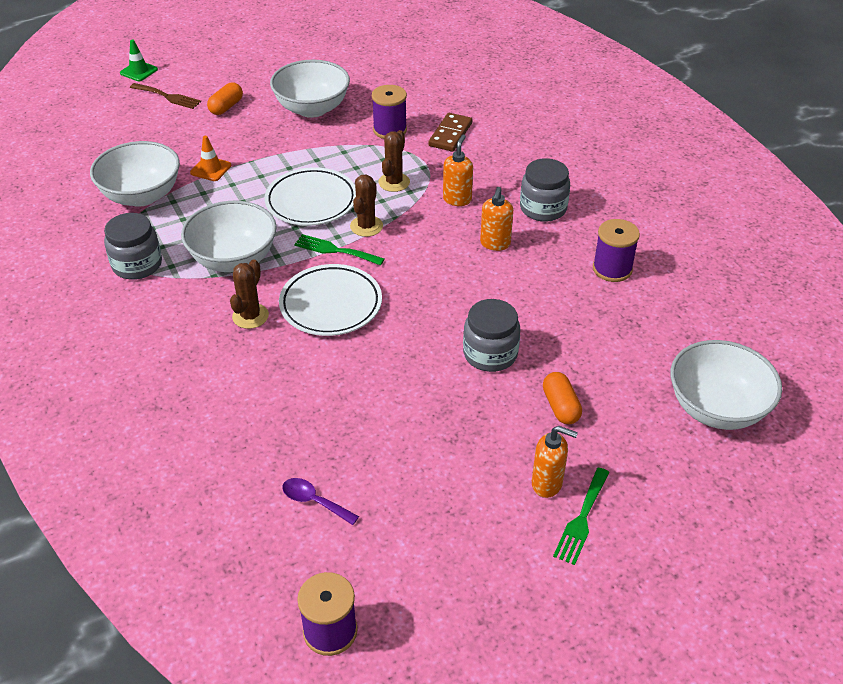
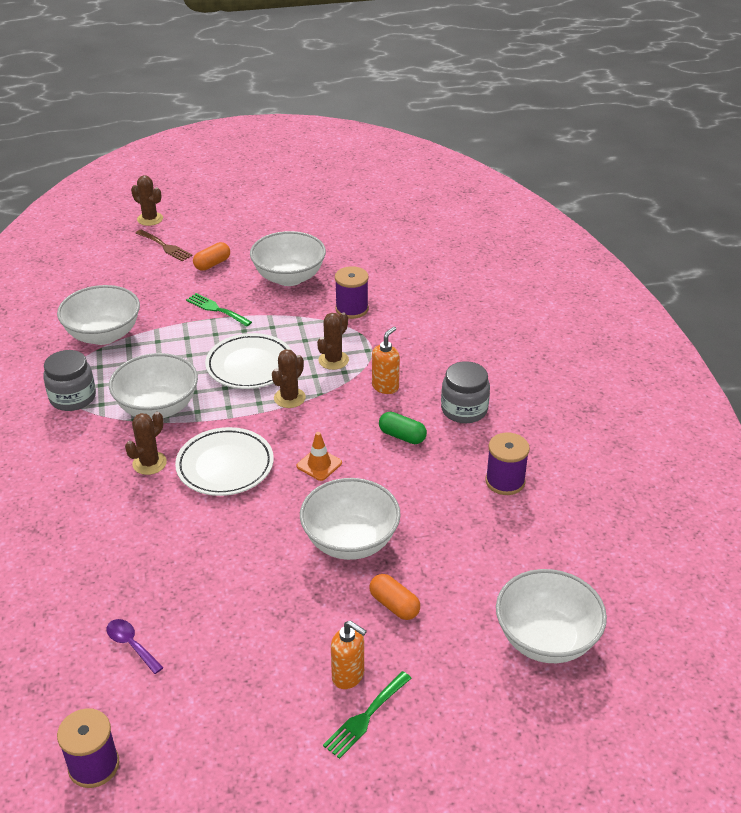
camera: 15 degrees right, 5 degrees down
green traffic cone [120,39,158,81] -> brown cactus [131,175,163,226]
orange traffic cone [190,136,231,181] -> orange traffic cone moved to [297,432,342,481]
green fork [294,234,384,265] -> green fork moved to [186,293,252,326]
brown domino [428,113,472,152] -> none
grey jar [463,299,520,372] -> white bowl [300,478,401,560]
orange soap dispenser [480,187,513,251] -> green capsule [379,411,427,444]
orange capsule [543,372,582,424] -> orange capsule turned 45 degrees counterclockwise [370,574,420,620]

